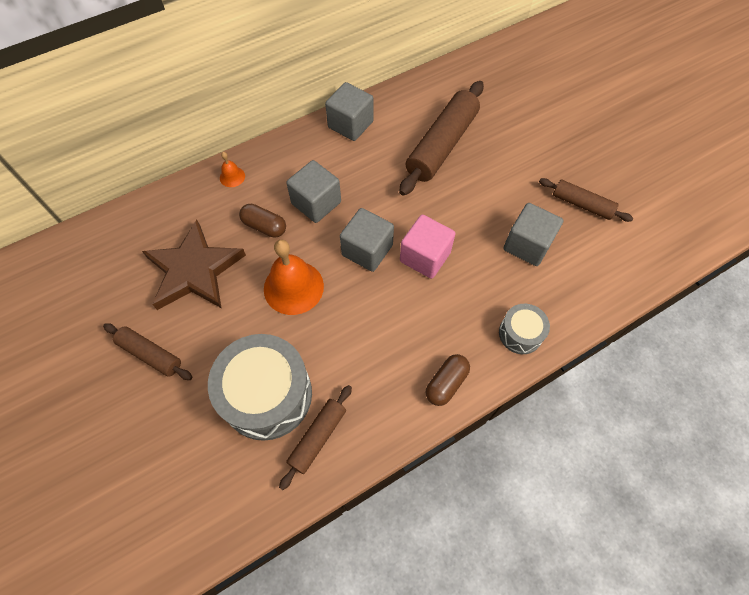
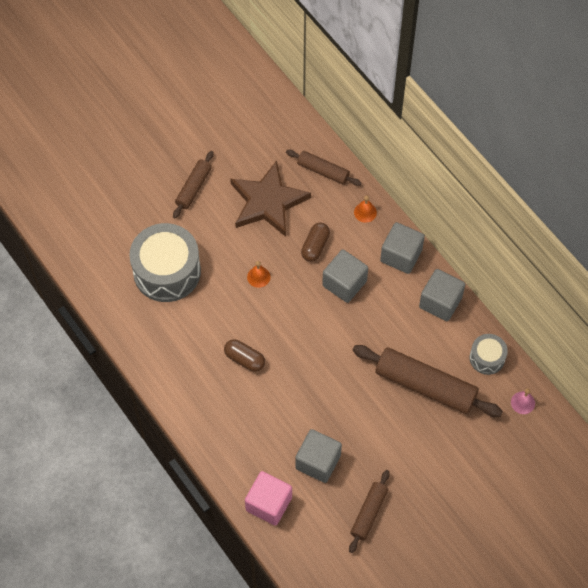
camera: 85 degrees right, 0 degrees up
orange bell [264,240,324,315] -> orange bell [247,261,271,288], size x0.47
brown rolling pin [279,385,352,490] -> brown rolling pin moved to [286,150,361,186]
grey cube [340,208,394,272] -> grey cube moved to [380,222,425,274]
pink cube [400,214,456,279] -> pink cube moved to [245,471,292,526]
brown capsule [426,354,470,406] -> brown capsule moved to [224,339,265,372]
grey drum [499,304,550,354] -> grey drum moved to [470,334,508,375]
none -> pink bell [511,388,535,414]

